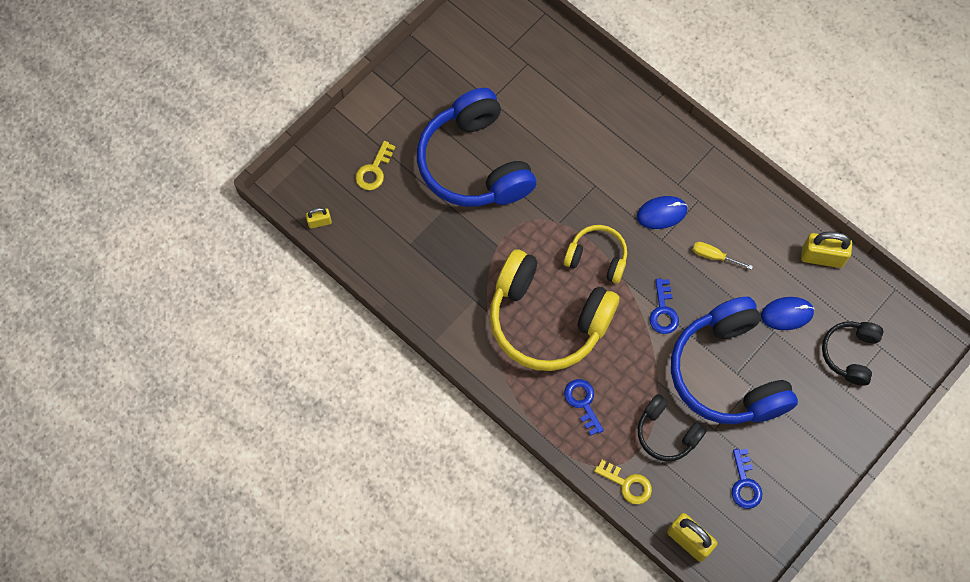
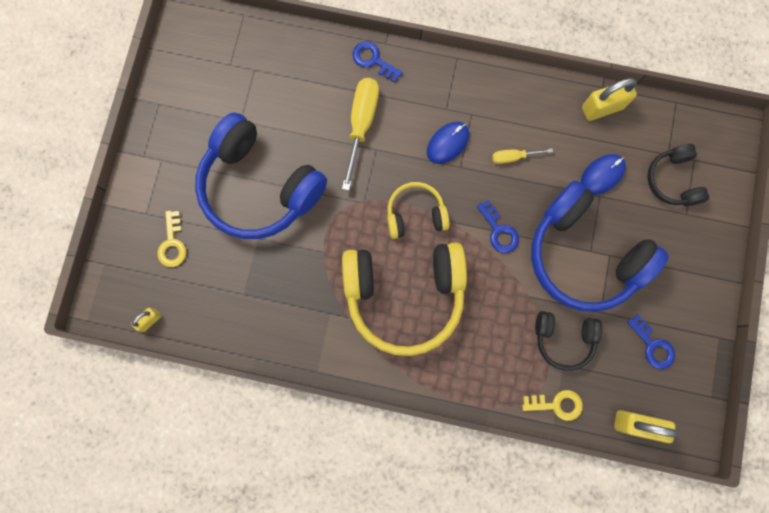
camera: 30 degrees left, 10 degrees up
blue key [564,379,604,436] -> blue key moved to [353,41,403,83]
none -> yellow screwdriver [342,78,379,191]

